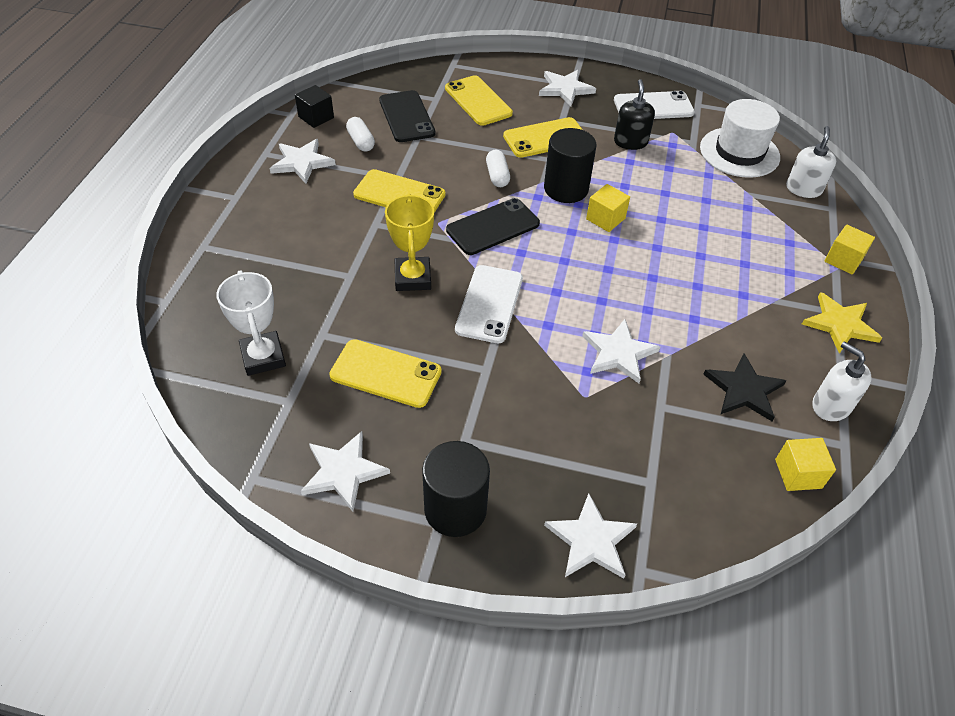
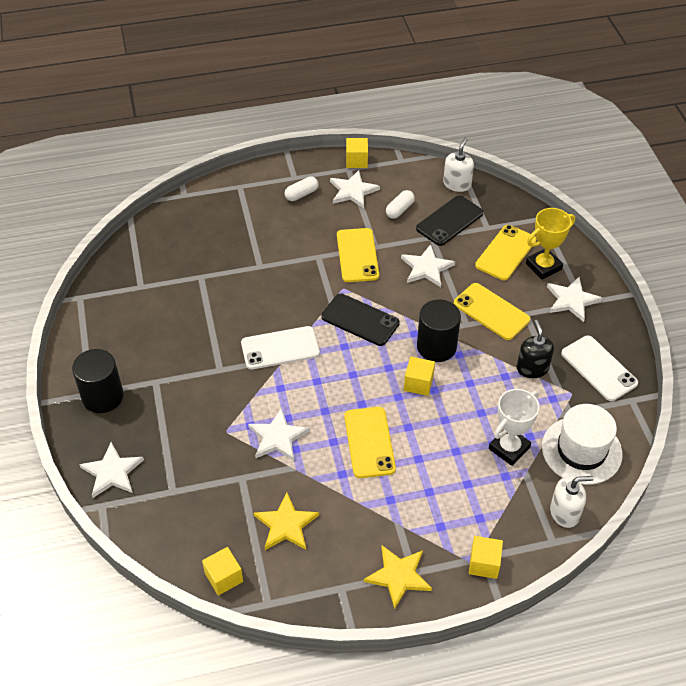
camera: 65 degrees right, 0 degrees up
white trophy [216,270,286,376] -> white trophy moved to [489,389,539,466]
black cube [295,85,334,128] -> none
white star [301,431,390,512] -> white star moved to [401,244,455,287]
yellow phone [329,339,442,408] -> yellow phone moved to [344,407,396,478]
yellow trophy [385,193,434,291] -> yellow trophy moved to [526,208,575,280]
white capsule [486,150,510,187] -> white capsule moved to [284,176,319,201]
black soap dispenser [614,79,655,150] -> black soap dispenser turned 75 degrees counterclockwise [517,320,554,378]
black star [703,353,786,421] -> yellow star [254,493,319,550]
white soap dispenser [812,342,872,421] -> white soap dispenser moved to [443,138,474,192]
none -> yellow cube [346,138,368,168]

